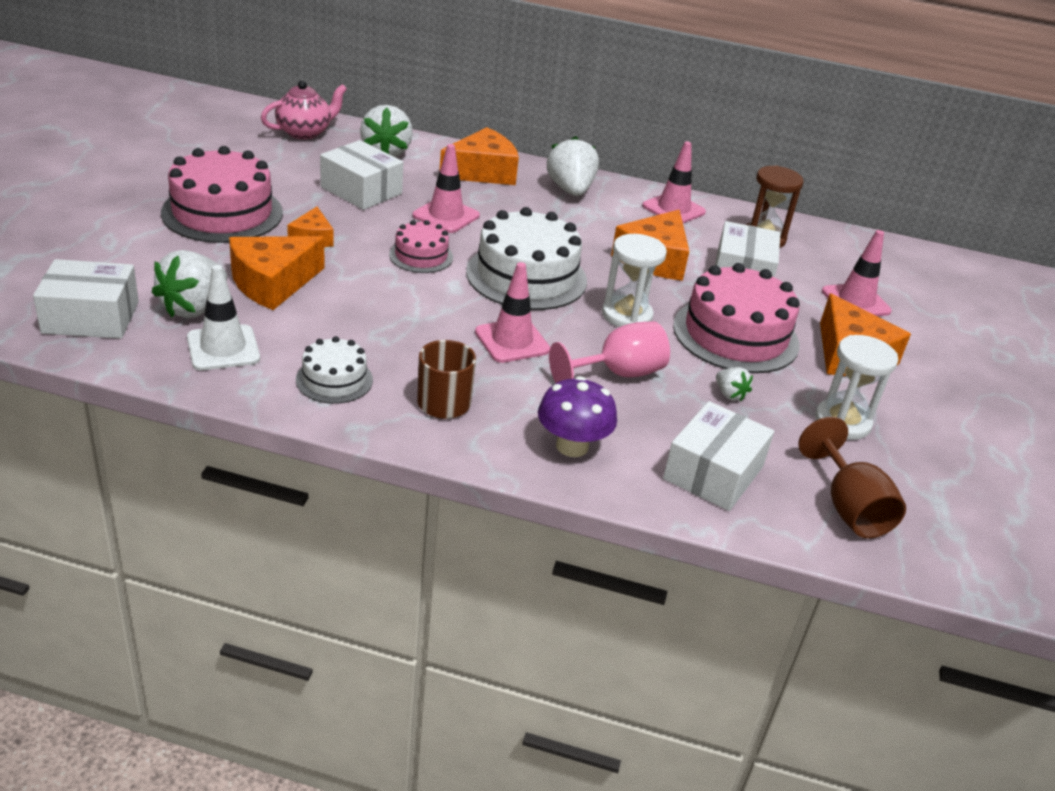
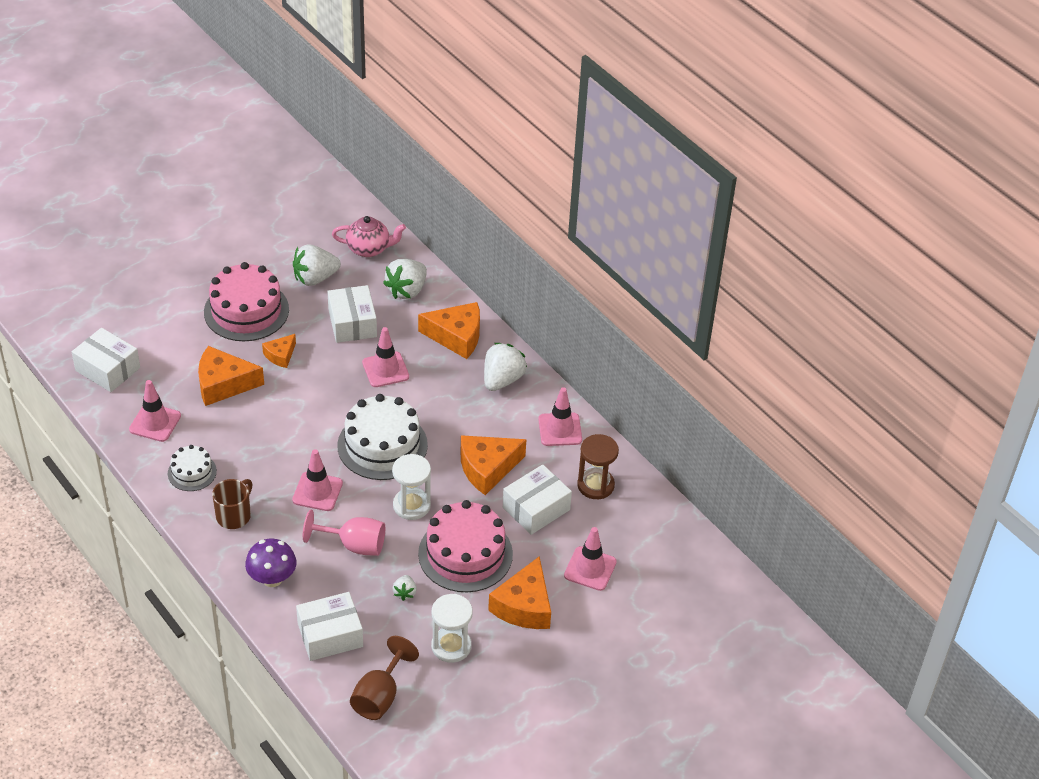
camera: 40 degrees right, 10 degrees up
white strawberry [152,250,227,318] -> white strawberry moved to [293,244,341,286]
white traffic cone [187,265,260,370] -> pink traffic cone [129,380,181,442]
pink cake [389,220,453,273] -> none

